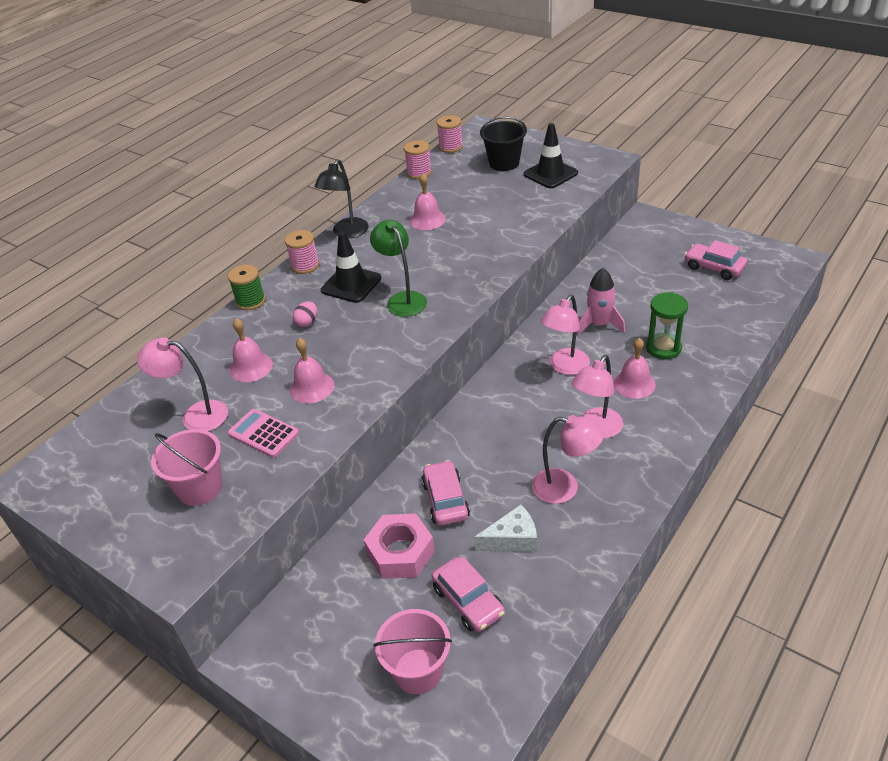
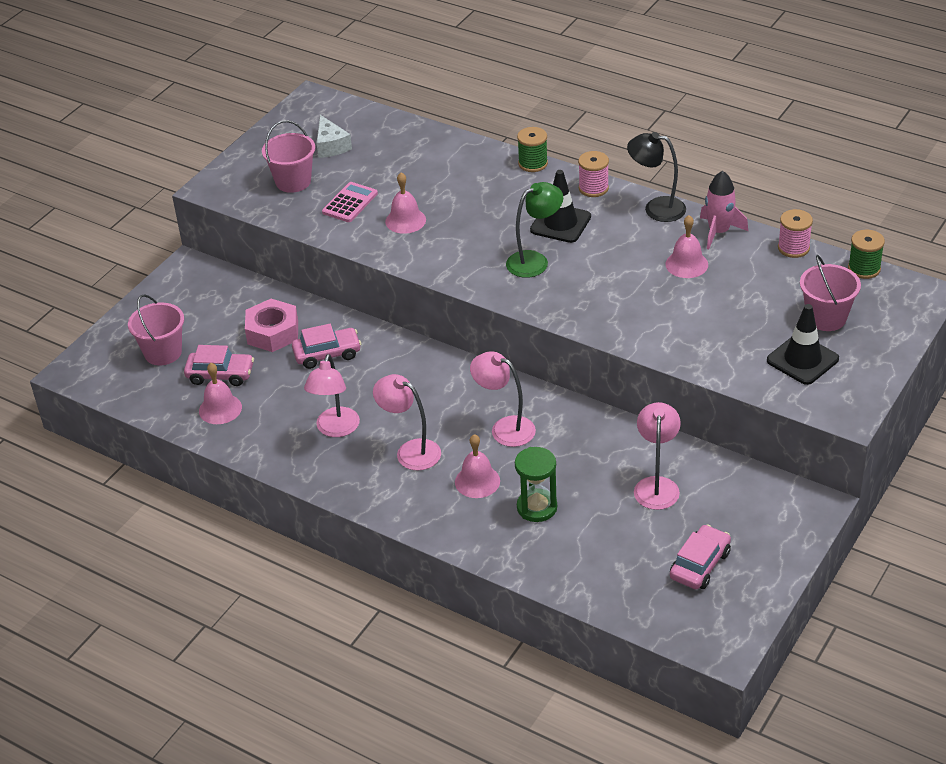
camera: 85 degrees right, 0 degrees up
pink lamp [137,337,228,431] -> pink lamp moved to [634,402,681,510]
pink bell [229,318,273,382] -> pink bell moved to [199,363,242,424]
pink egg [293,301,317,327] -> none
pink car [432,557,505,632] -> pink car turned 135 degrees counterclockwise [184,345,254,386]
pink spool [437,115,463,153] -> green spool [848,230,885,279]
white cheese [474,504,537,552] -> white cheese moved to [317,115,352,158]
black bucket [480,116,527,171] -> pink bucket [800,255,861,331]
pink rocket [577,268,625,335] -> pink rocket moved to [700,171,748,250]

